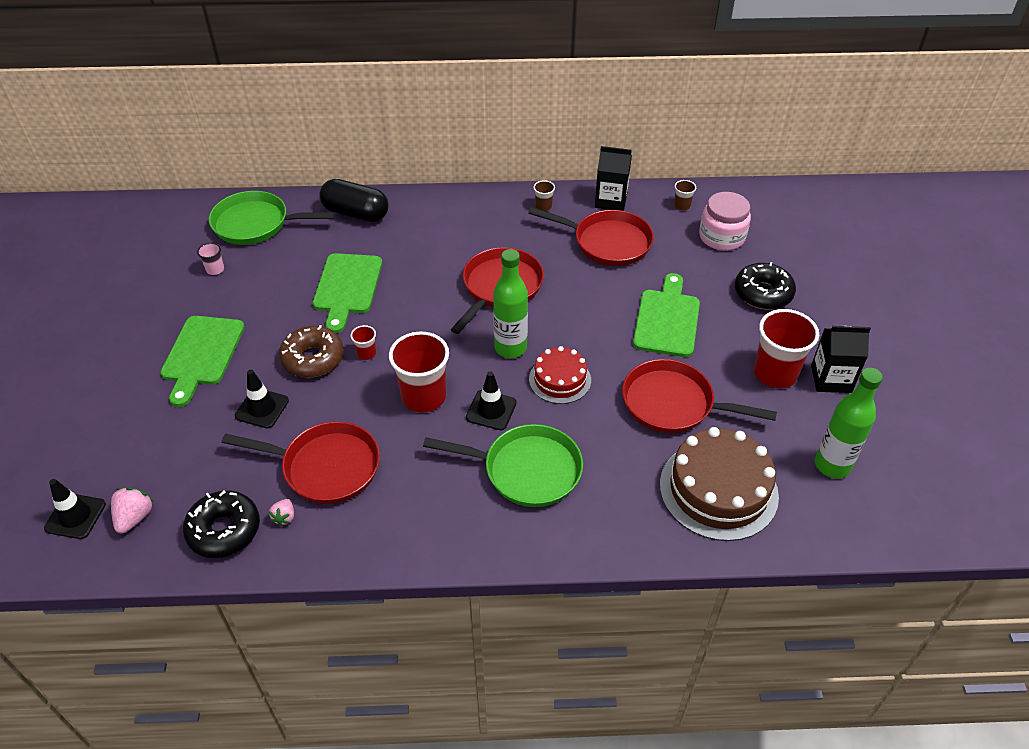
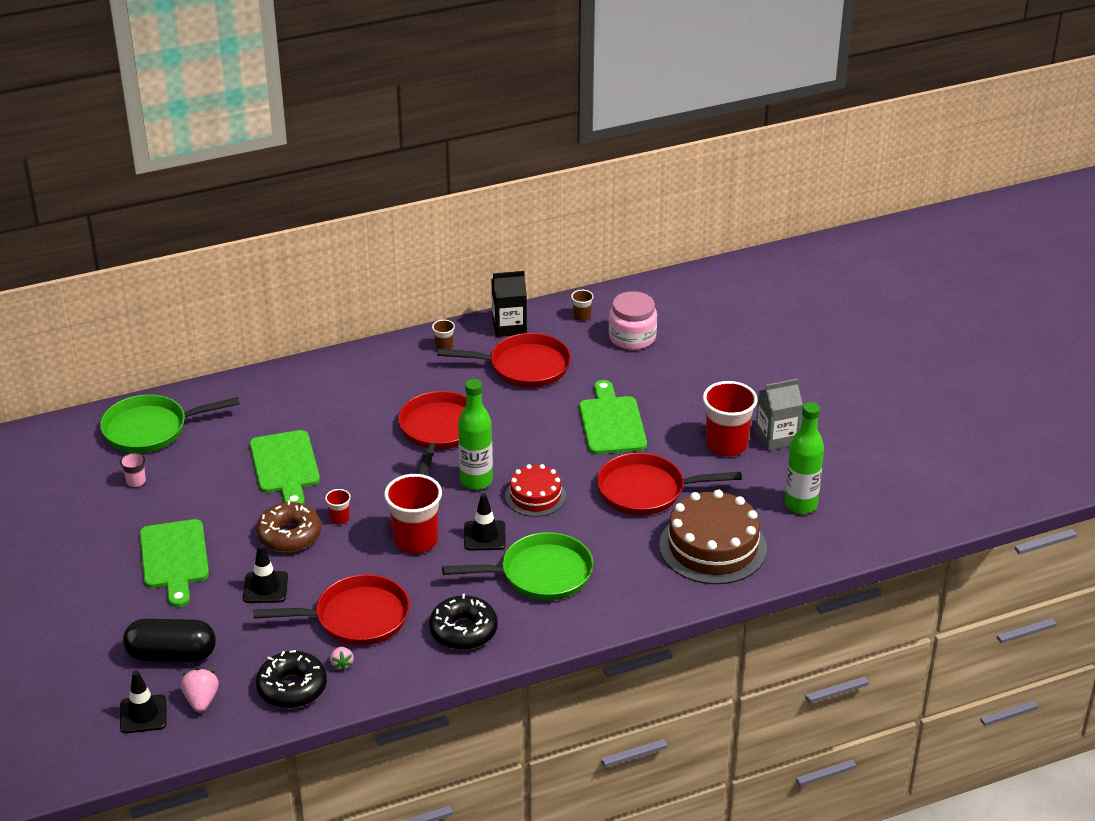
camera: 20 degrees left, 10 degrees down
black capsule [319,179,389,222] -> black capsule moved to [123,619,216,662]
black donut [735,262,796,310] -> black donut moved to [429,594,498,650]
black carton [811,326,871,393] -> grey carton [756,379,803,451]

